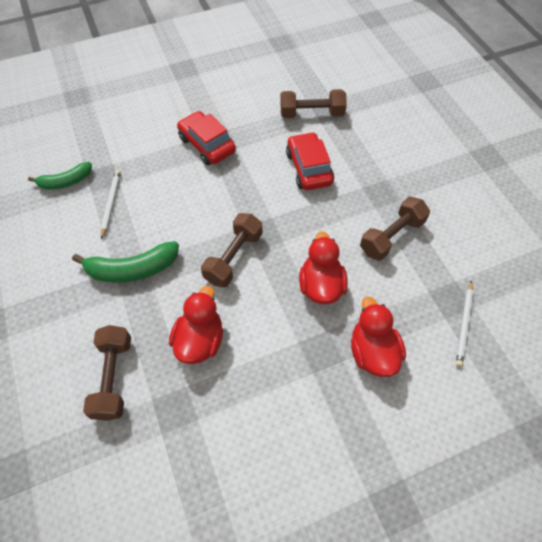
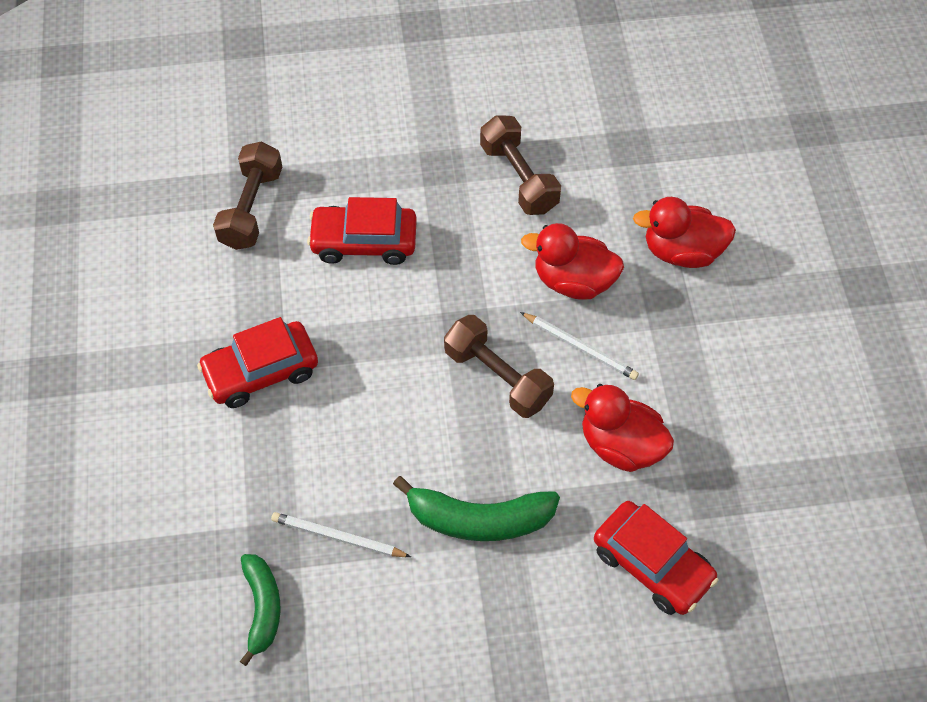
camera: 75 degrees left, 0 degrees up
green banana [72,241,179,283] -> green banana turned 90 degrees clockwise [393,476,560,541]
brown dumbbell [83,325,131,421] -> red car [594,501,719,615]
white pencil [456,280,473,367] -> white pencil moved to [520,312,639,380]

